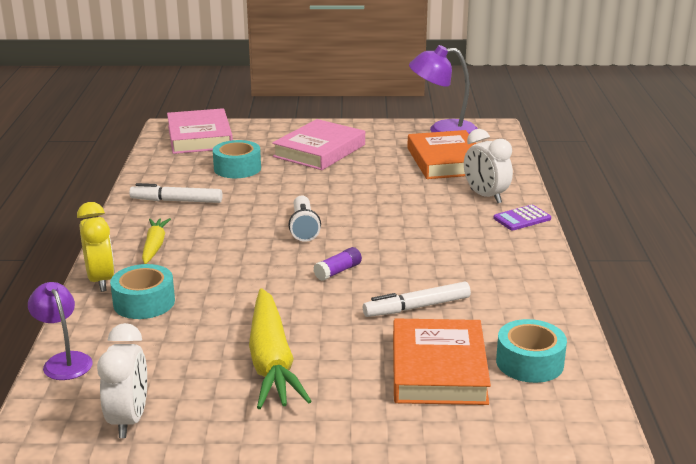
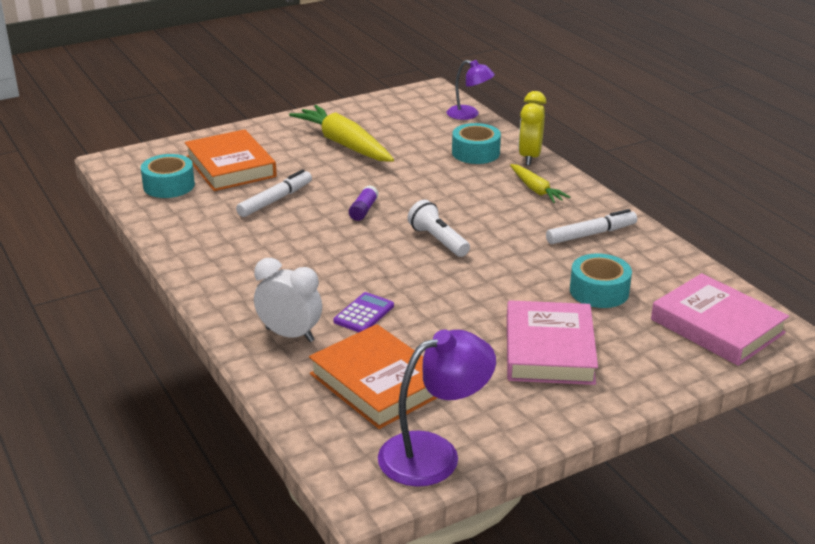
camera: 150 degrees right, 5 degrees up
yellow clock [77,202,115,292] -> yellow clock turned 60 degrees clockwise [518,91,546,166]
white clock [97,323,147,438] -> none
purple calculator [494,205,551,230] -> purple calculator moved to [333,292,394,332]

